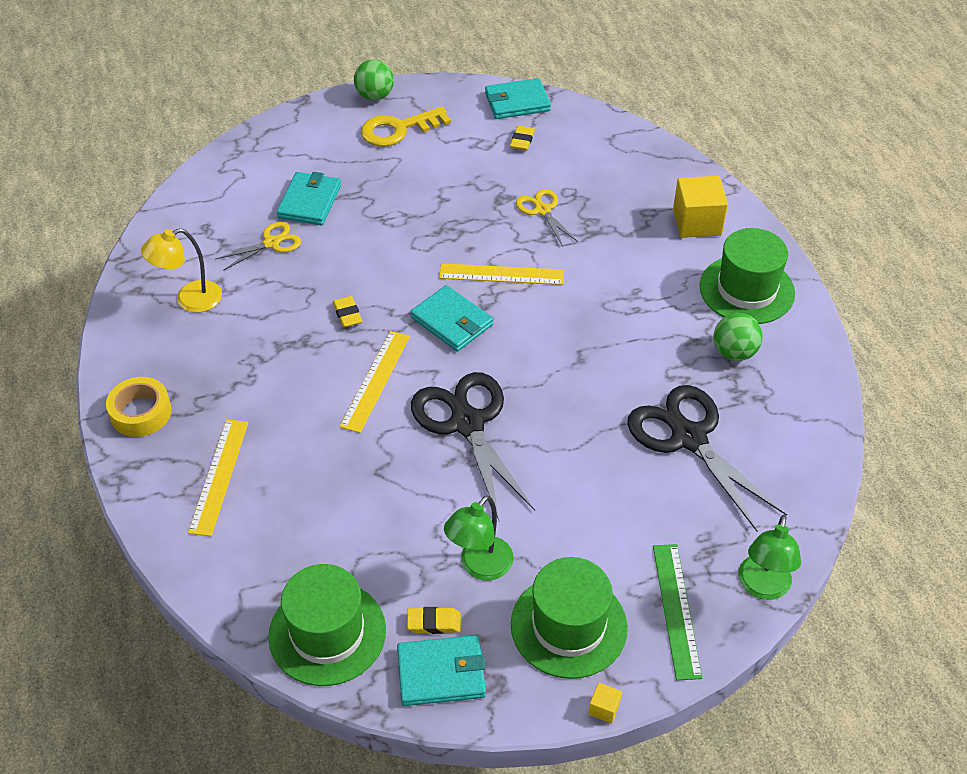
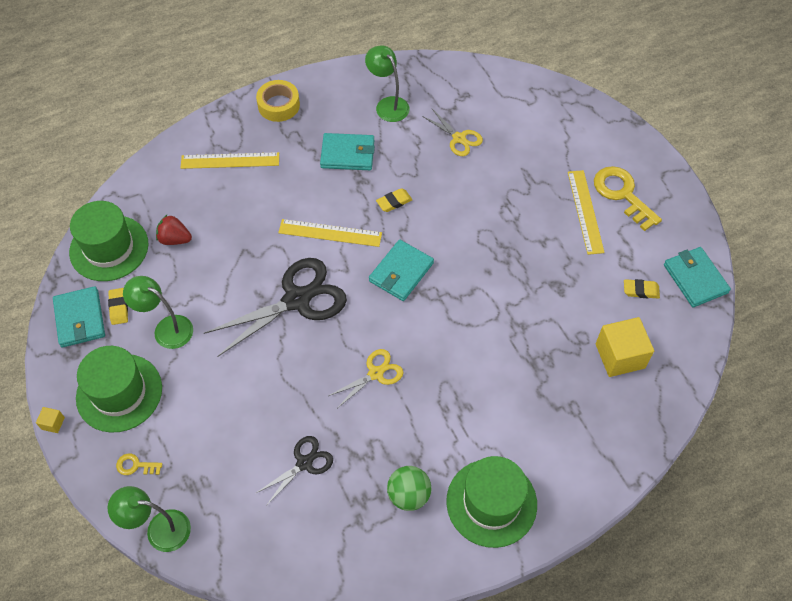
camera: 80 degrees right, 10 degrees up
yellow lamp [141,228,222,313] -> green lamp [365,45,409,122]
turquoise wallet [277,172,341,225] -> turquoise wallet moved to [320,133,375,170]
green ball [354,60,394,101] -> none
yellow ruler [439,263,564,285] -> yellow ruler moved to [568,170,605,255]
yellow scissors [516,189,578,246] -> yellow scissors moved to [328,349,404,407]
black scissors [627,385,787,532] -> black scissors [256,436,333,506], size x0.53
green ruler [653,544,702,680] -> yellow key [116,454,163,475]
yellow cube [673,176,728,238] -> yellow cube moved to [595,317,654,377]
none -> red strawberry [156,215,192,245]

